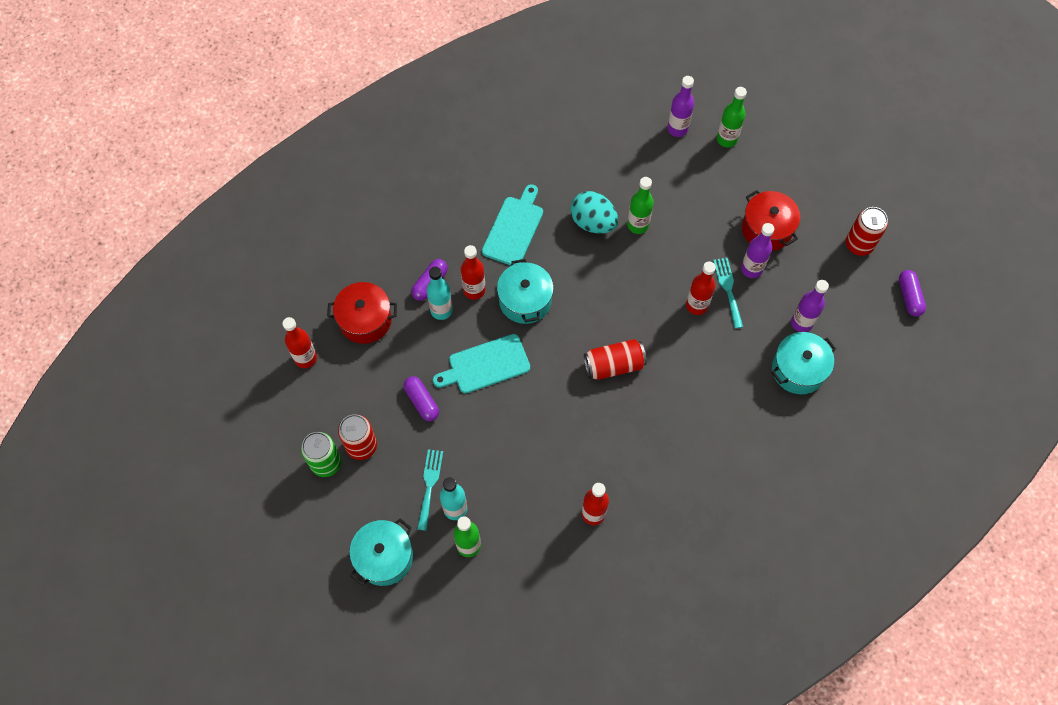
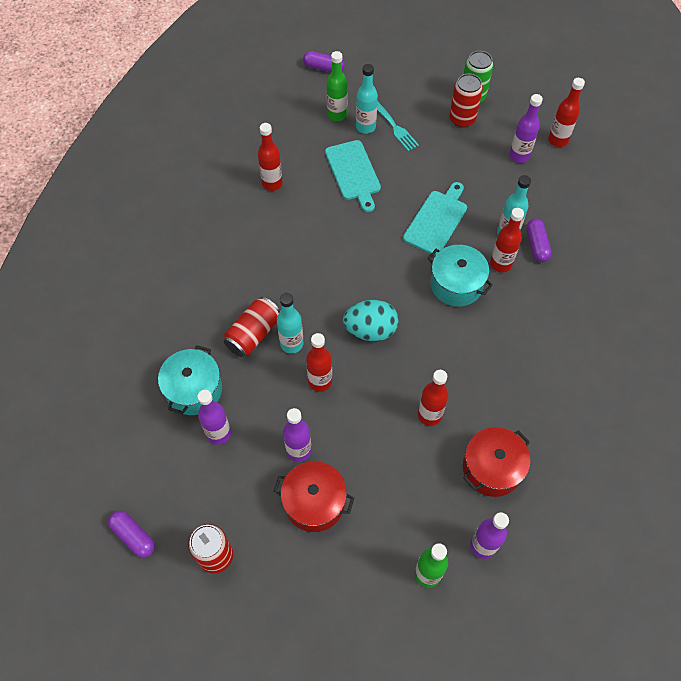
camera: 140 degrees right, 5 degrees down
red pot [327,282,397,344] -> red pot moved to [463,427,531,497]
turquoise pot [350,518,413,586] -> none
purple capsule [404,376,439,421] -> purple capsule moved to [303,51,345,72]
turquoise cutting board [482,184,543,266] -> turquoise cutting board moved to [325,140,381,212]
turquoise egg [570,191,618,234] -> turquoise egg moved to [343,300,399,341]
red can [584,339,647,380] -> red can moved to [224,297,280,357]
green bottle [627,177,654,234] -> red bottle [418,370,448,426]
turquoise fork [713,258,743,328] -> none
none -> turquoise bottle [277,293,303,354]
none -> purple bottle [509,94,543,163]

